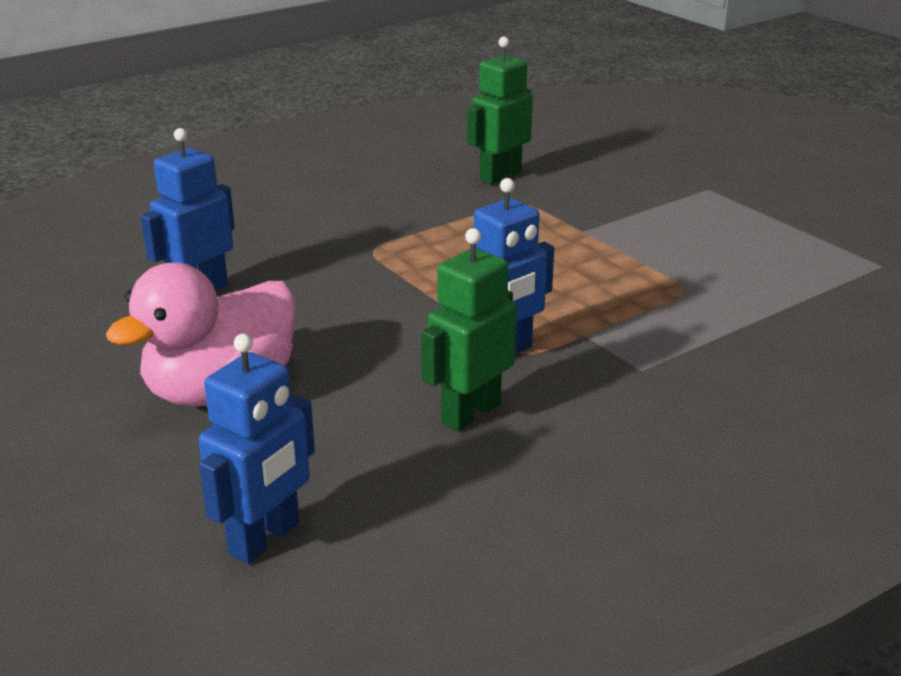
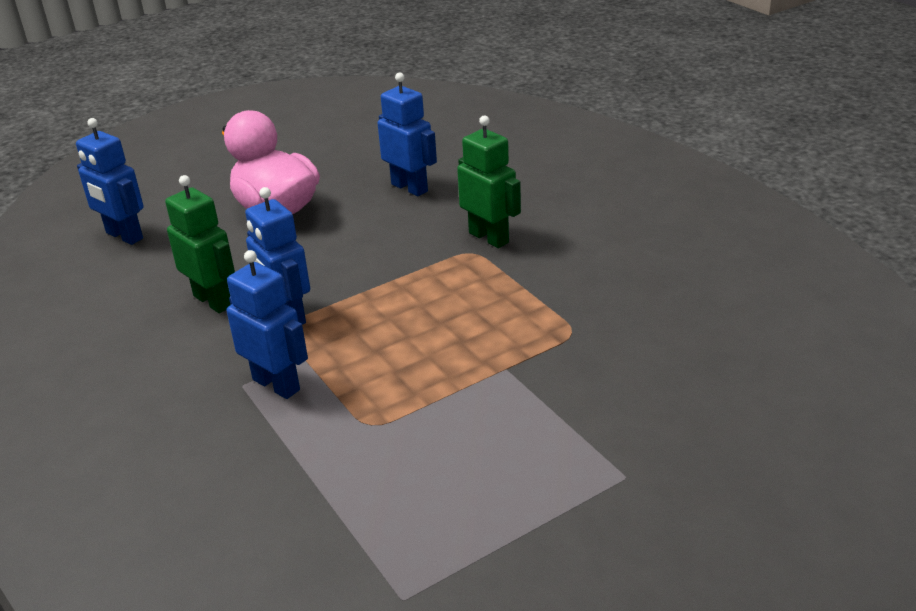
camera: 95 degrees right, 5 degrees up
green robot [467,37,533,184] -> green robot moved to [457,115,521,248]
none -> blue robot [227,250,308,399]

